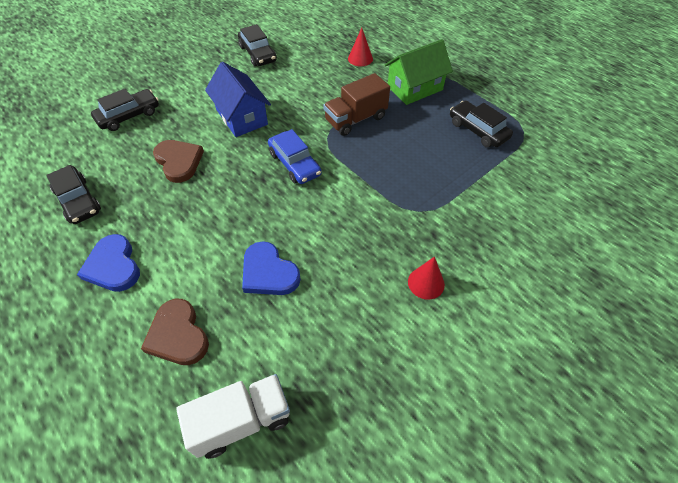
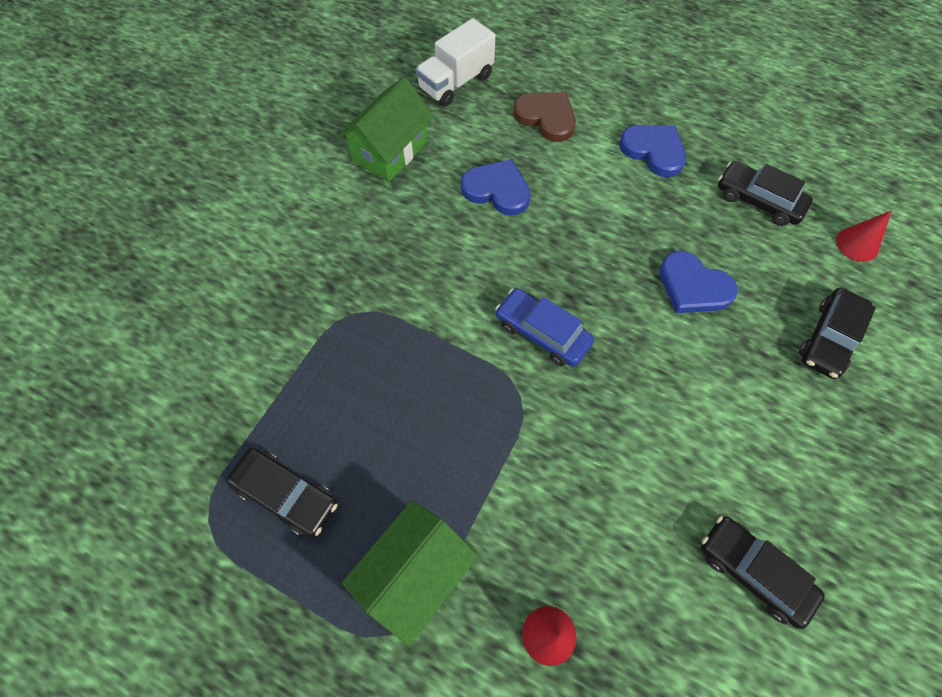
camera: 160 degrees right, 10 degrees up
brown heart [153,140,204,183] -> blue heart [660,251,738,313]
blue house [205,62,271,137] -> none
brown truck [323,73,390,136] -> none
red cone [408,257,445,300] -> red cone moved to [836,210,892,262]
none -> green house [338,77,434,182]

